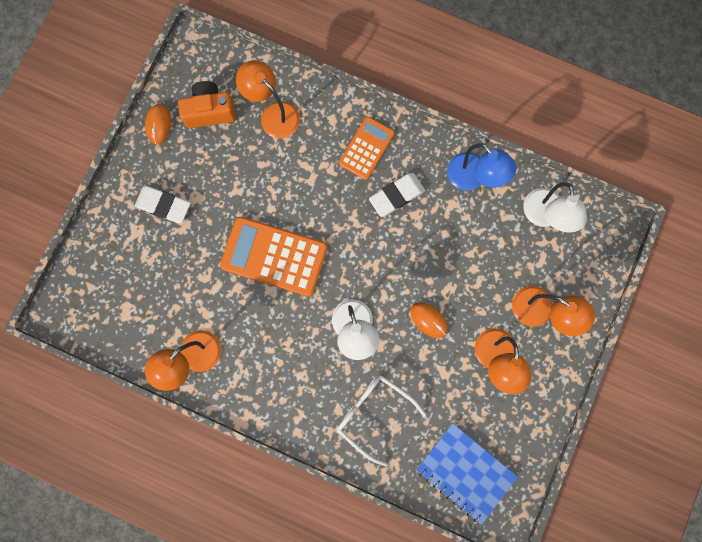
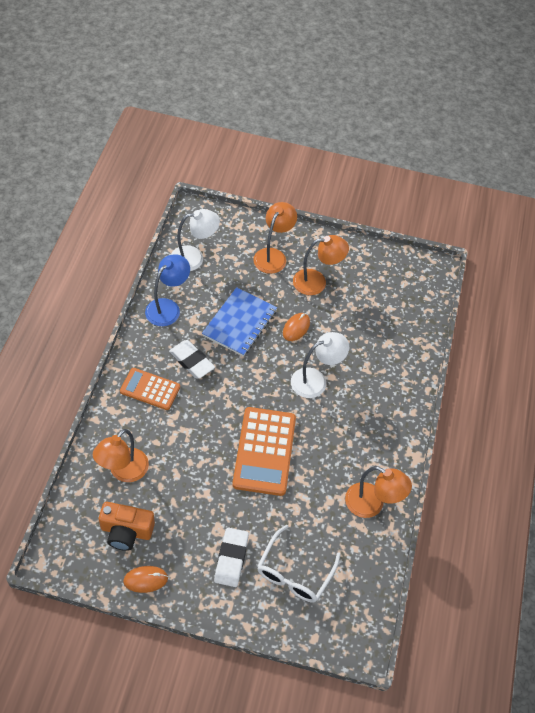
camera: 105 degrees left, 25 degrees down
orange camera [178,81,236,128] -> orange camera turned 60 degrees counterclockwise [99,502,155,551]
white glasses [337,375,426,467] -> white glasses moved to [257,525,341,603]
blue notebook [417,423,518,525] -> blue notebook moved to [202,287,277,357]

